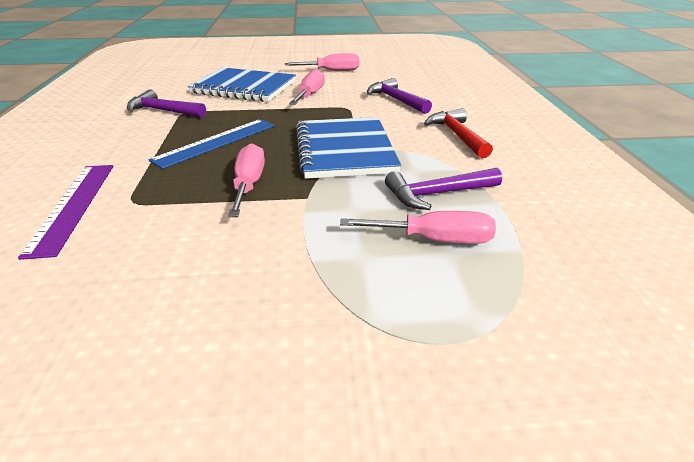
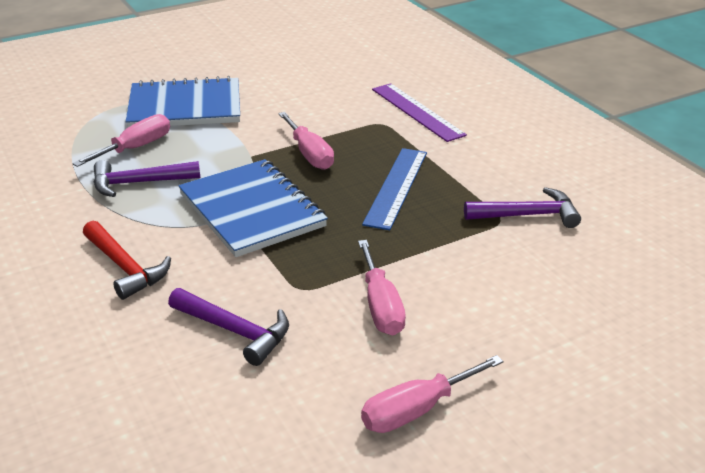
camera: 155 degrees right, 0 degrees up
blue notebook [188,67,296,102] -> blue notebook moved to [125,76,240,128]
pink screwdriver [340,211,496,244] -> pink screwdriver turned 150 degrees clockwise [72,114,170,167]
purple hammer [385,168,502,210] -> purple hammer turned 150 degrees counterclockwise [94,160,200,197]

